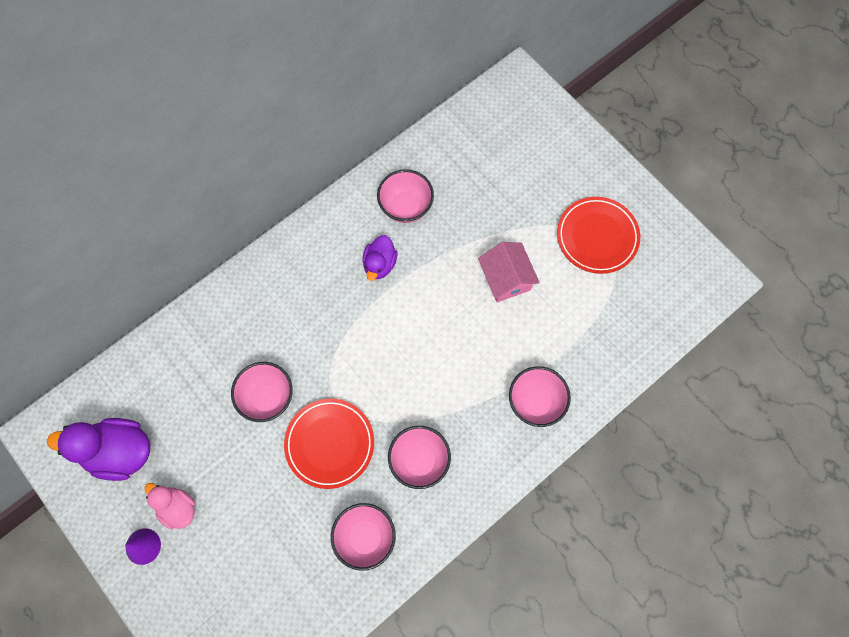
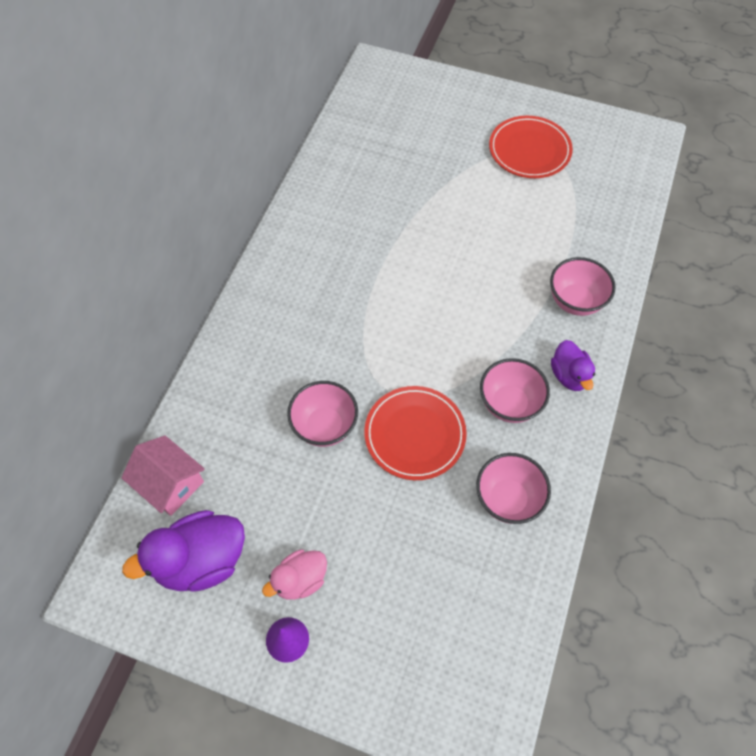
camera: 30 degrees left, 10 degrees down
pink duck [145,483,195,530] -> pink duck turned 45 degrees counterclockwise [262,550,327,600]
purple duck [362,235,397,281] -> purple duck moved to [551,340,595,391]
pink bowl [377,169,434,223] -> none
pink house [478,242,540,302] -> pink house moved to [121,435,205,516]

